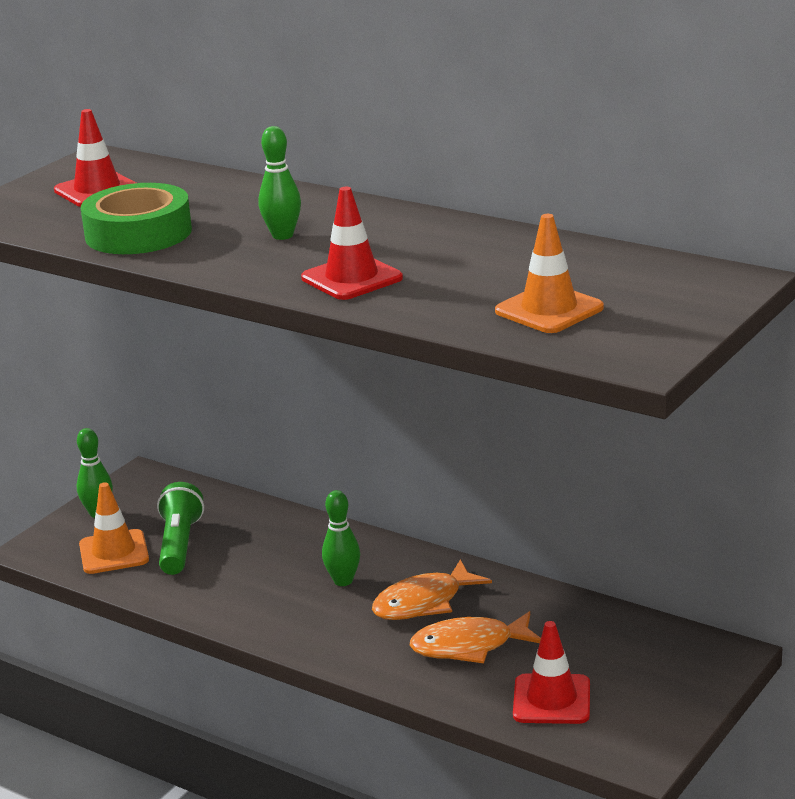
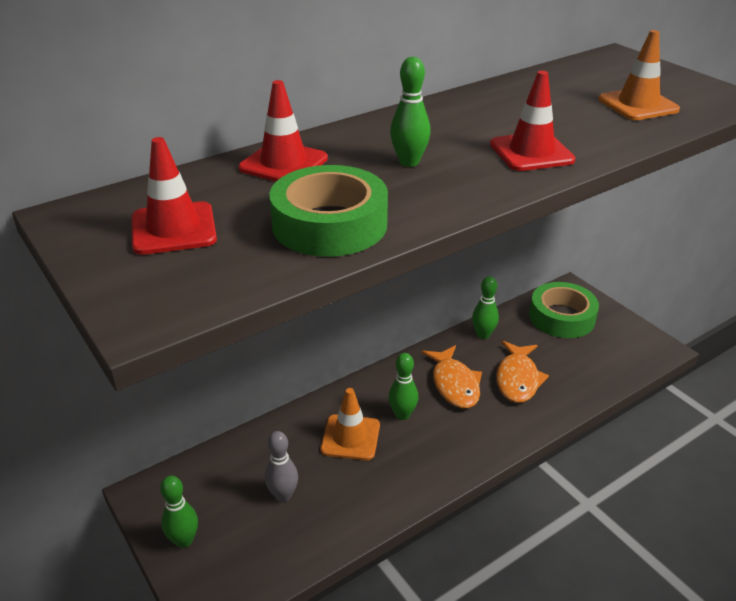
camera: 70 degrees left, 10 degrees up
orange traffic cone [79,482,149,574] -> orange traffic cone moved to [321,388,380,460]
green flashlight [157,482,204,575] -> grey bowling pin [265,431,298,502]
red traffic cone [513,621,590,724] -> red traffic cone moved to [238,80,328,182]
none -> green bowling pin [472,276,499,339]
none -> green tape [529,282,599,338]

